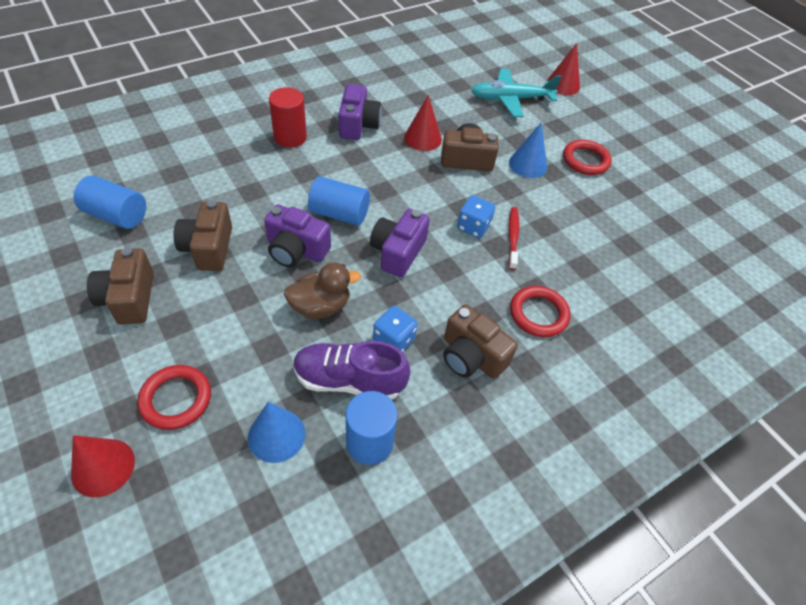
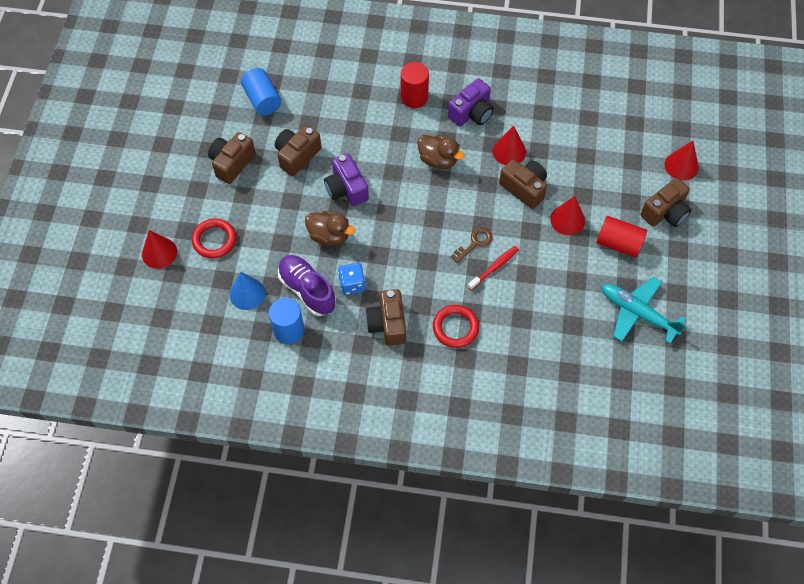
camera: 45 degrees right, 10 degrees up
blue cylinder [308,176,370,226] -> none
purple camera [370,209,430,278] -> none
blue dice [457,195,495,238] -> brown key [451,227,493,264]
turquoise plane [471,69,562,117] -> turquoise plane moved to [601,277,686,344]
blue cone [509,122,547,178] -> red cone [550,196,585,235]
red ring [563,140,612,175] -> red cylinder [596,216,647,258]
none -> brown duck [417,135,465,169]
none -> brown camera [641,178,691,227]

